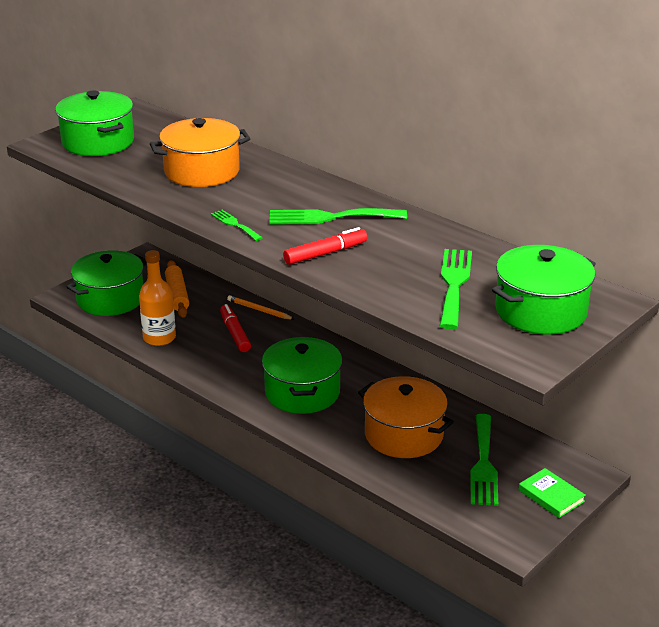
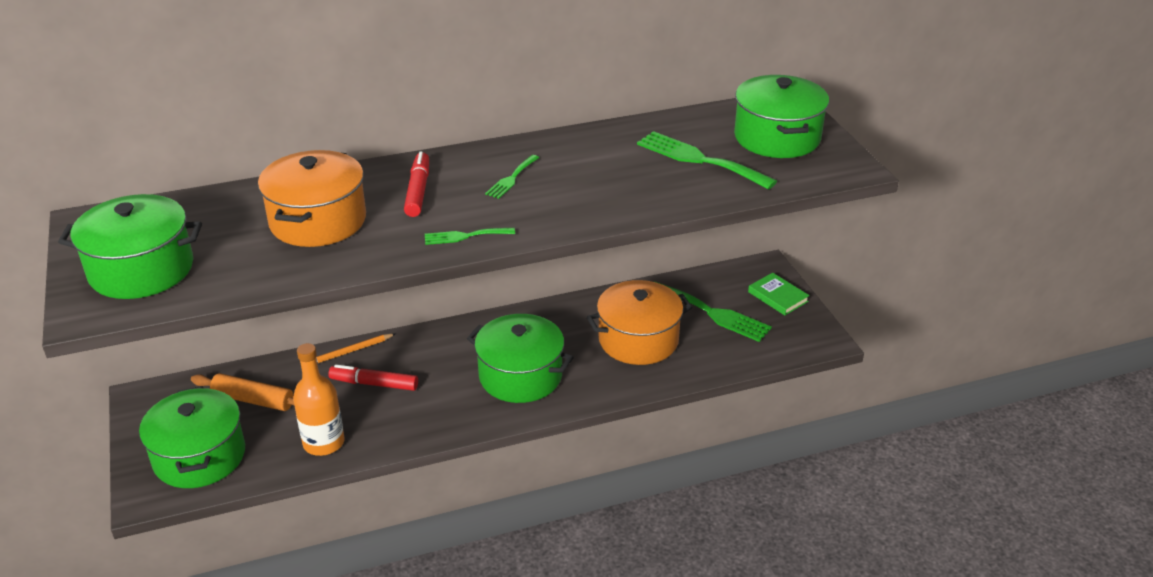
camera: 60 degrees left, 5 degrees up
green fork [269,208,407,225] -> green fork [485,155,539,199], size x0.54
red marker [283,227,367,265] -> red marker moved to [404,151,429,217]
green book [518,468,586,518] -> green book turned 60 degrees clockwise [748,273,809,315]

